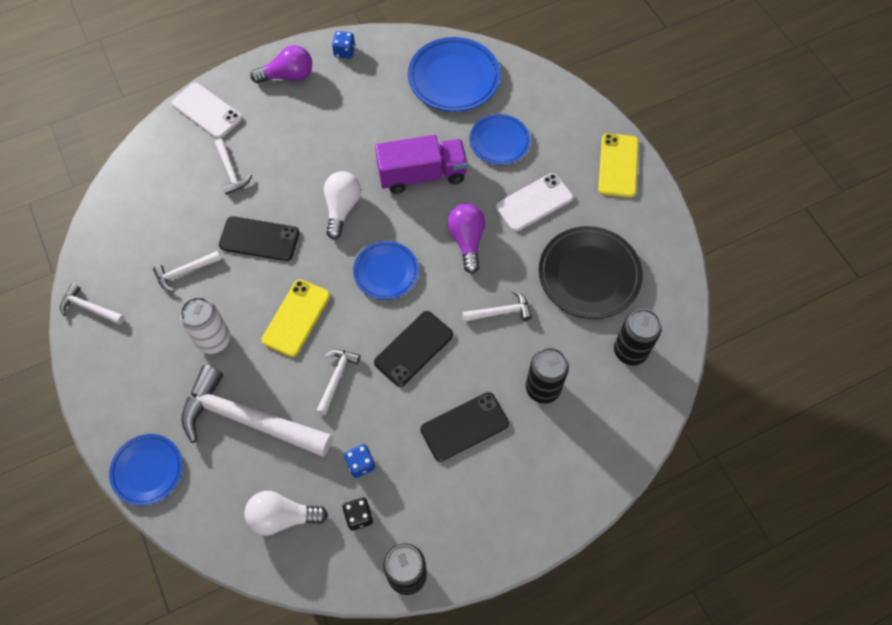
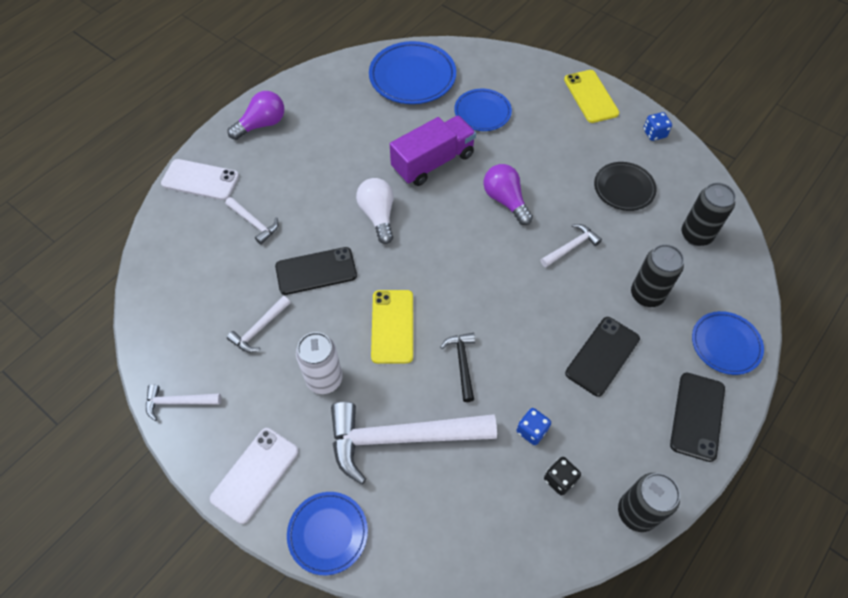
camera: 25 degrees left, 5 degrees down
white light bulb [244,491,328,536] -> none
white hammer [316,349,360,415] -> black hammer [440,333,475,402]
blue dice [332,31,355,59] -> blue dice moved to [643,112,672,141]
blue plate [353,241,419,300] -> blue plate moved to [692,311,764,375]
black phone [374,311,453,387] -> black phone moved to [670,372,725,462]
white phone [496,173,573,232] -> white phone moved to [210,428,298,524]
black plate [539,226,643,319] -> black plate [594,162,657,211], size x0.63

